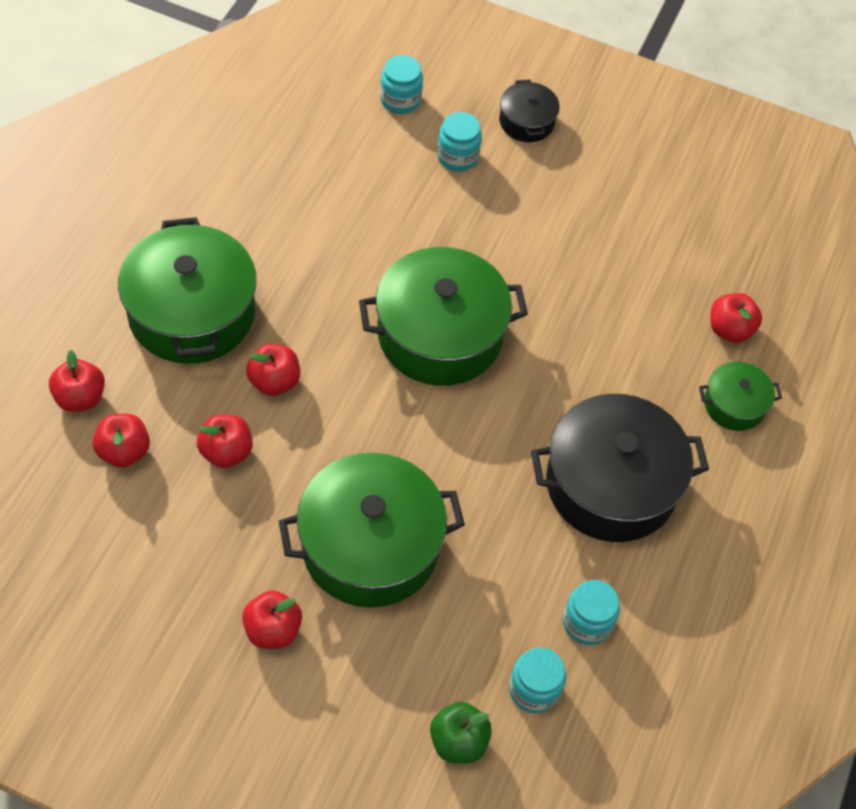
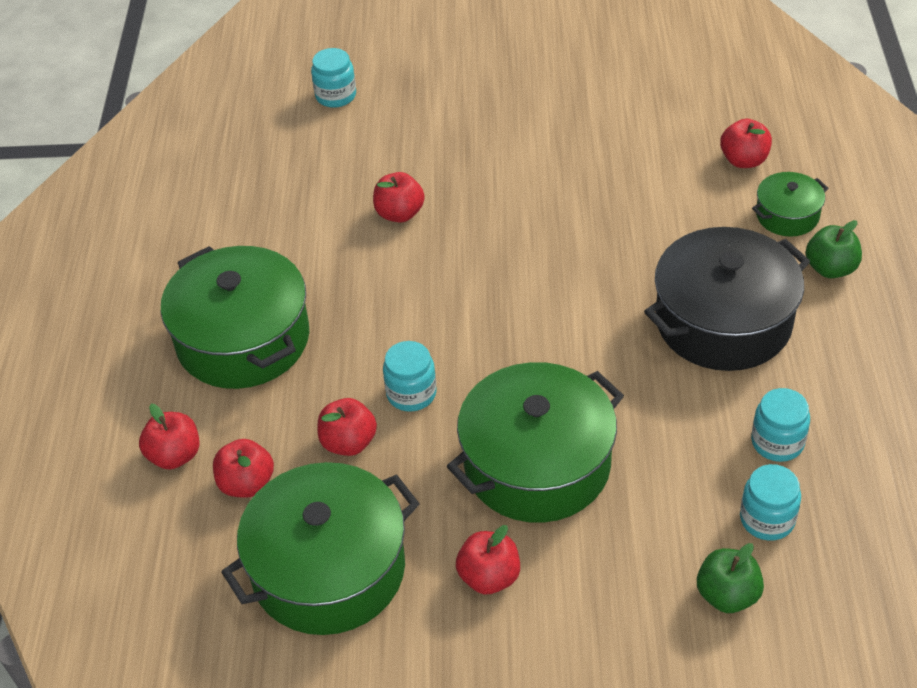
camera: 15 degrees left, 10 degrees down
red apple [246,344,300,396] -> red apple moved to [373,172,425,223]
green pot [359,247,528,386] -> green pot moved to [221,462,420,635]
turquoise jar [437,112,482,172] -> turquoise jar moved to [383,341,437,412]
black pot [499,80,560,142] -> none
none -> green apple [806,220,862,278]

